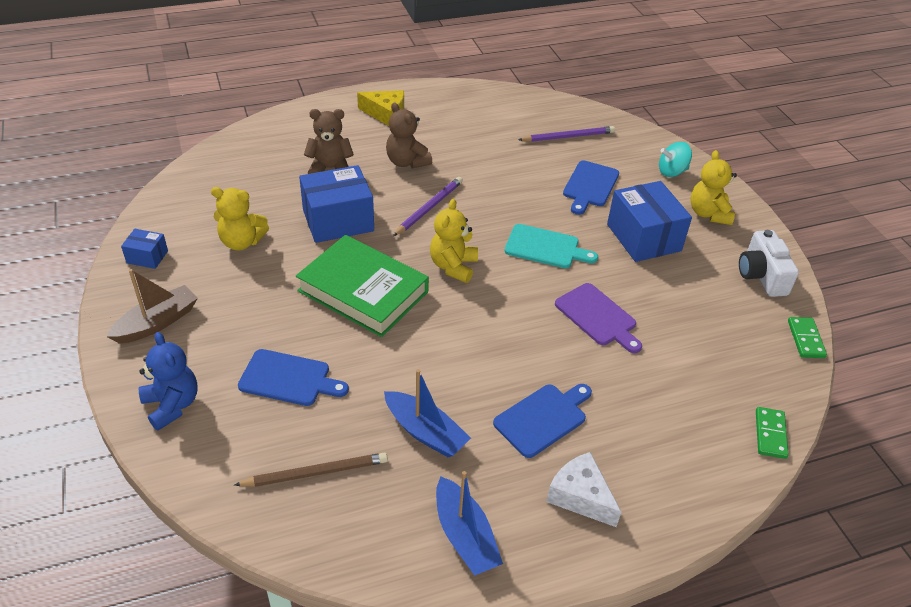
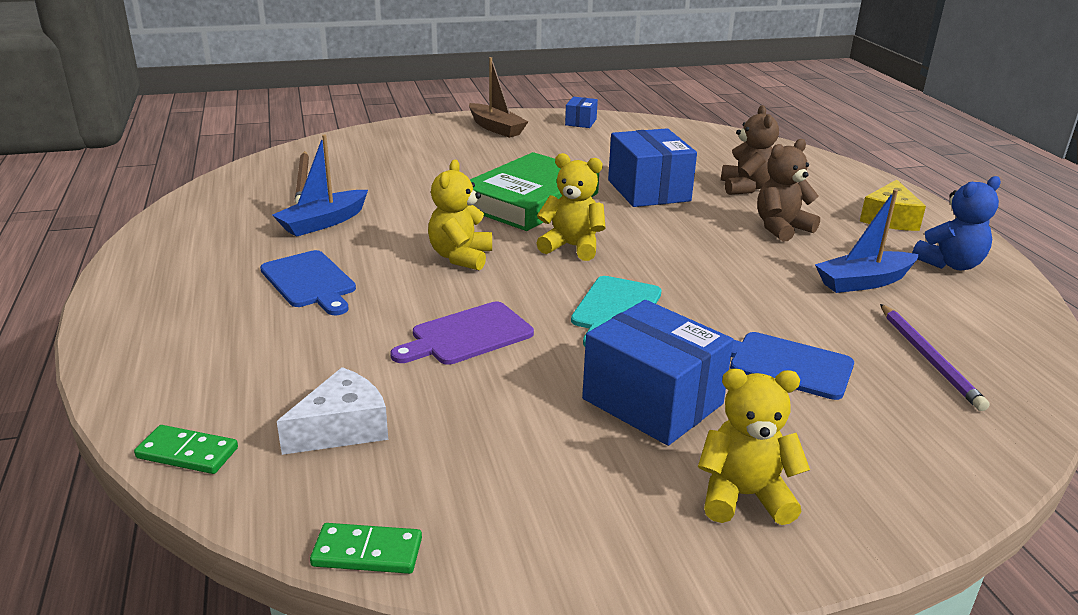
camera: 95 degrees right, 15 degrees down
blue teddy bear [139,332,198,431] -> blue teddy bear moved to [912,176,1001,270]
yellow teddy bear [211,187,269,250] -> yellow teddy bear moved to [428,160,492,271]
blue cutting board [238,349,349,406] -> none
purple pencil [393,177,463,236] -> none
blue boat [436,471,503,575] -> blue boat moved to [815,189,919,293]
white cheese [546,452,621,527] -> white cheese moved to [277,367,388,455]
blue box [607,181,692,262] -> blue box turned 60 degrees clockwise [582,300,733,446]
turquoise spinning top [659,142,692,177] -> none
white camera [739,230,799,297] -> none

